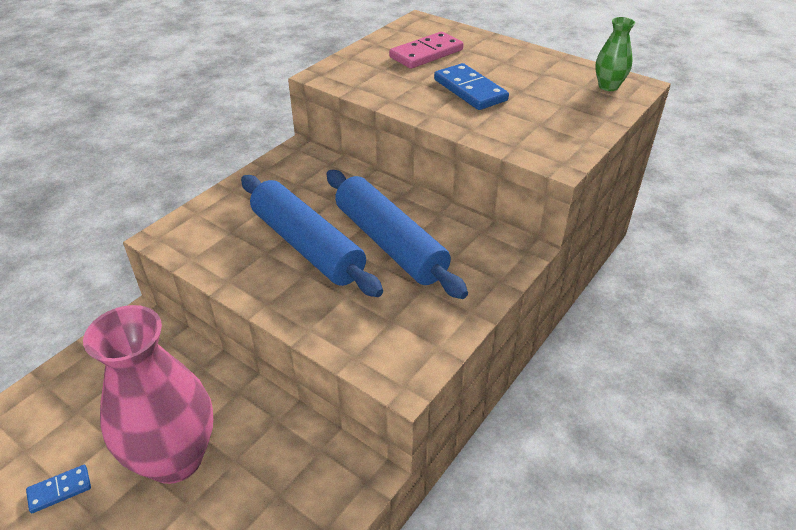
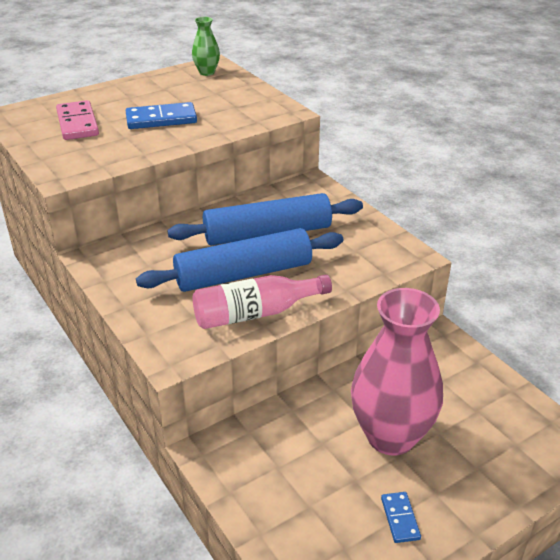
camera: 70 degrees left, 5 degrees down
none -> pink bottle [193,275,332,329]

